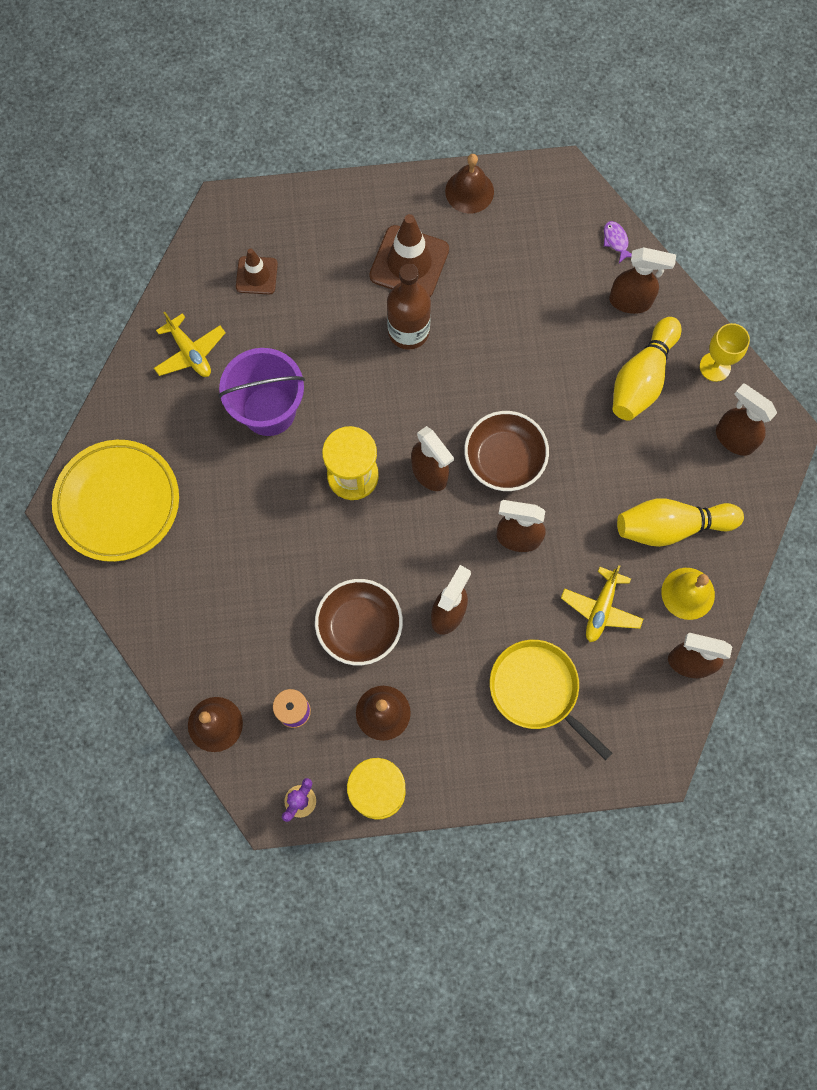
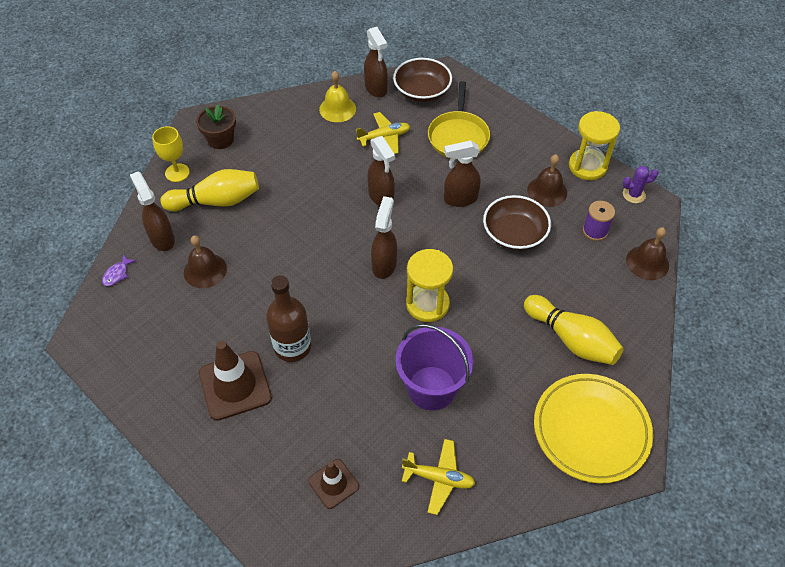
camera: 130 degrees left, 20 degrees down
yellow plane [154,312,226,377] -> yellow plane turned 90 degrees clockwise [402,439,475,515]
brown bell [445,154,494,214] -> brown bell moved to [184,235,227,288]
brown bowl [464,411,549,491] -> brown bowl moved to [393,58,452,102]
yellow bowling pin [617,498,744,547] -> yellow bowling pin moved to [524,295,624,365]
brown spray bottle [716,383,777,456] -> brown flower pot [196,104,236,149]

